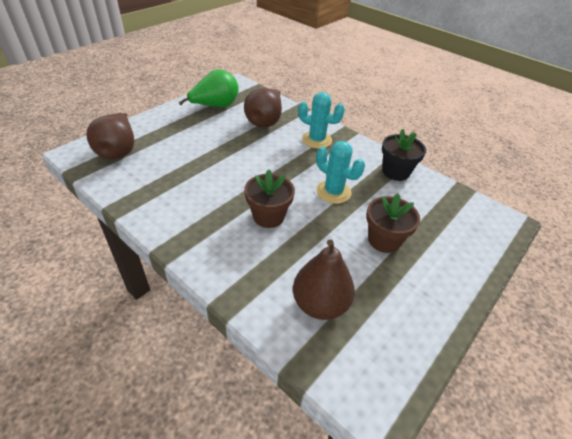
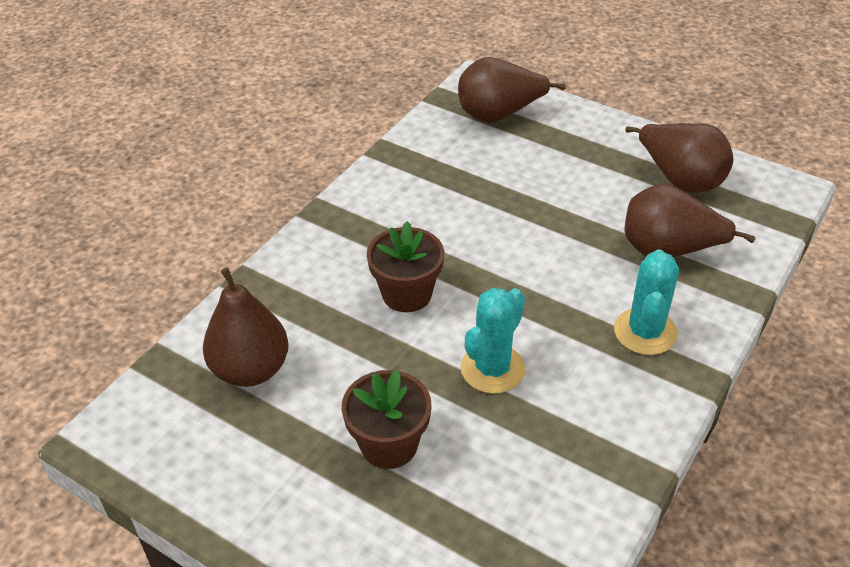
camera: 85 degrees right, 0 degrees up
green pear [179,69,239,107] -> brown pear [625,123,734,193]
black flower pot [382,129,426,181] -> none

